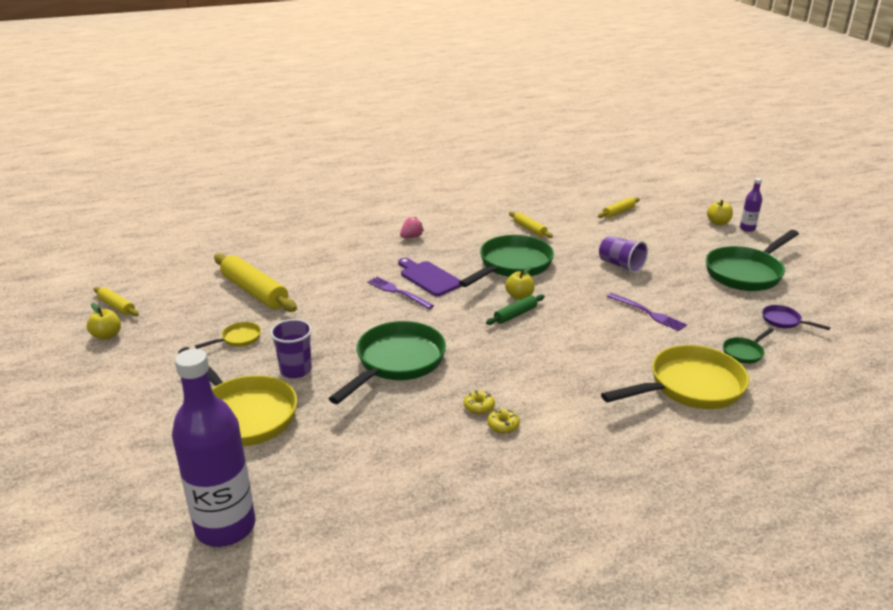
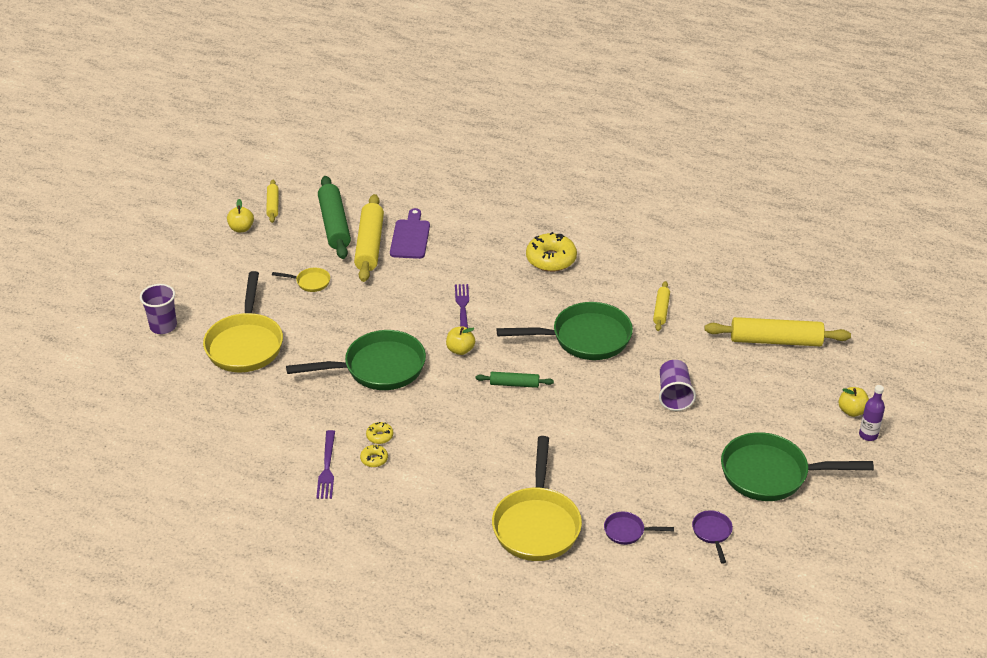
camera: 45 degrees right, 10 degrees up
purple bottle [172,349,255,547] -> none
purple cup [270,319,312,378] -> purple cup moved to [140,284,177,334]
purple cutting board [398,258,461,296] -> purple cutting board moved to [390,208,430,259]
pink strawberry [400,217,424,238] -> yellow donut [526,232,577,272]
yellow apple [505,266,535,300] -> yellow apple moved to [446,327,475,355]
yellow rolling pin [598,197,640,218] -> yellow rolling pin [704,317,851,346], size x1.90
yellow pan [601,345,749,409] -> yellow pan turned 75 degrees clockwise [492,436,582,561]
purple fork [607,293,687,331] -> purple fork moved to [316,430,335,499]
green pan [723,328,774,364] -> purple pan [604,512,674,545]
none -> green rolling pin [318,176,351,259]

